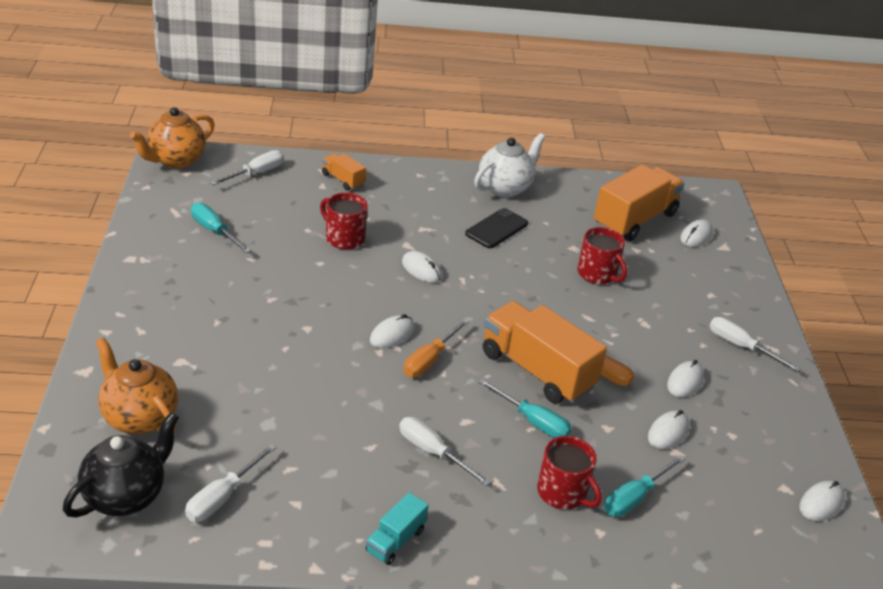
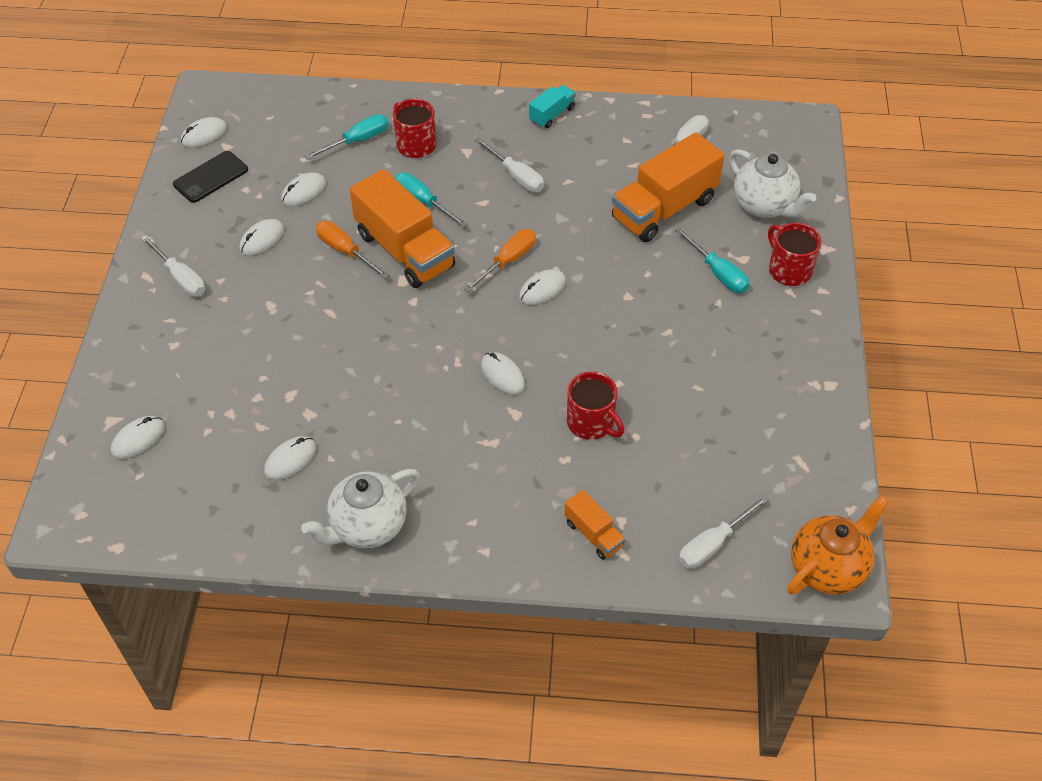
camera: 170 degrees left, 15 degrees up
black teapot [63,412,179,518] -> none
orange teapot [95,337,178,434] -> white teapot [729,149,816,218]
turquoise screwdriver [191,203,251,253] -> turquoise screwdriver moved to [675,228,750,293]
black phone [465,208,528,248] -> black phone moved to [173,151,248,203]
red mug [578,227,627,285] -> red mug moved to [768,223,821,286]
orange truck [594,164,684,241] -> orange truck moved to [612,132,725,242]
none -> white mouse [264,436,316,480]

